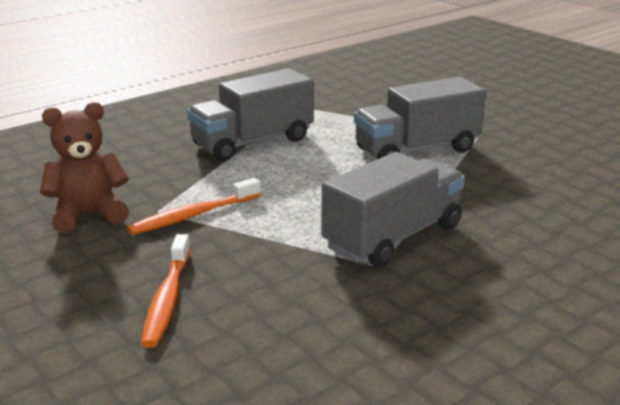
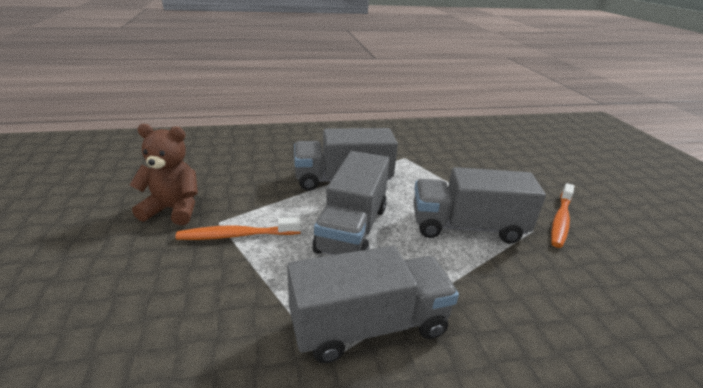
camera: 25 degrees right, 5 degrees up
orange toothbrush [141,234,190,348] -> orange toothbrush moved to [551,183,574,248]
none -> grey truck [312,151,389,255]

